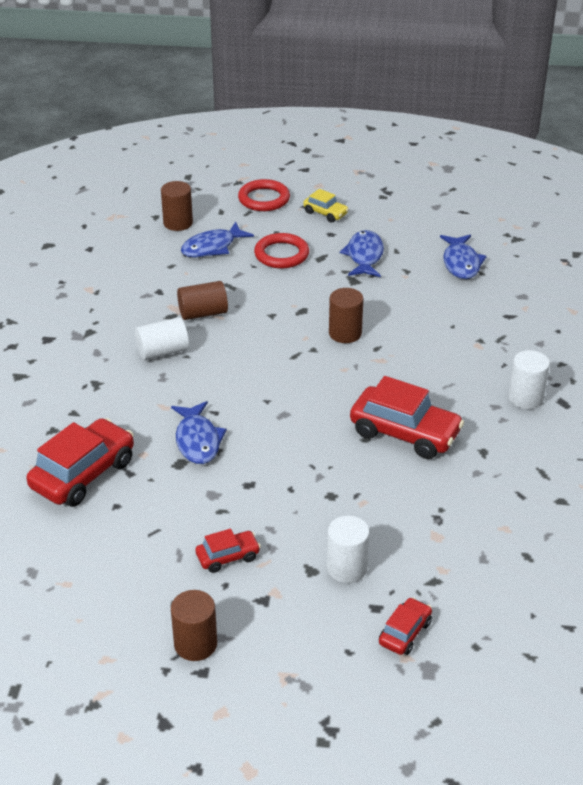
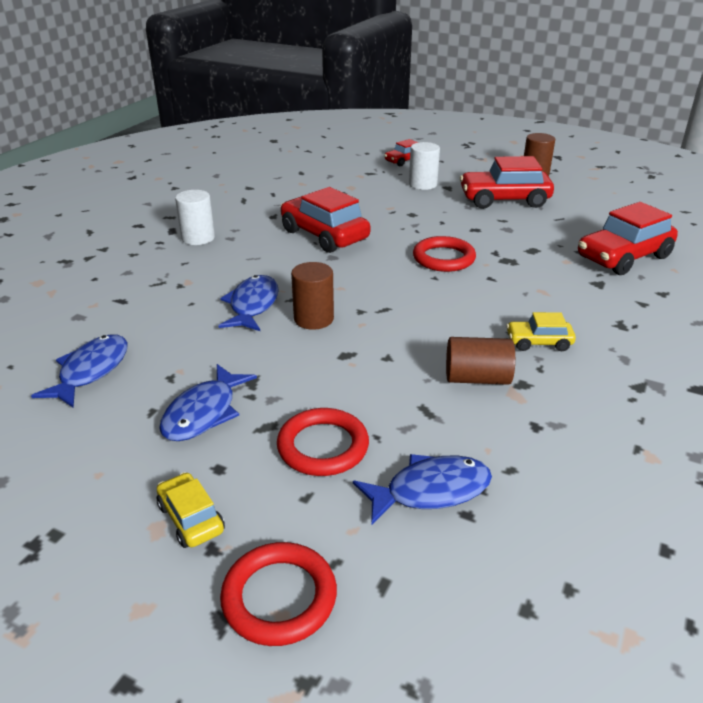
camera: 160 degrees left, 5 degrees down
white cylinder [135,317,189,360] -> yellow car [506,312,576,351]
brown cylinder [161,181,193,231] -> none
blue fish [171,401,227,464] -> blue fish moved to [219,275,279,331]
red car [196,529,261,573] -> red car [460,156,554,209], size x1.93
none -> red ring [413,236,476,272]

